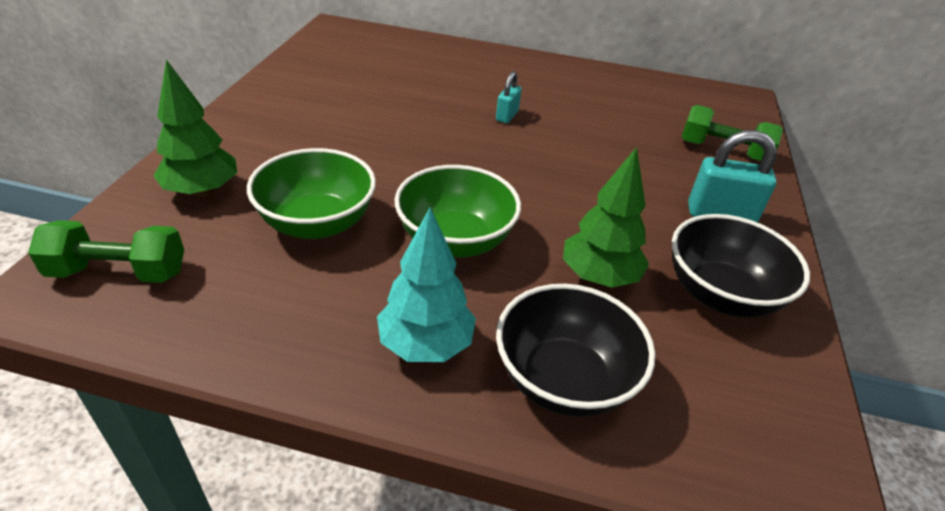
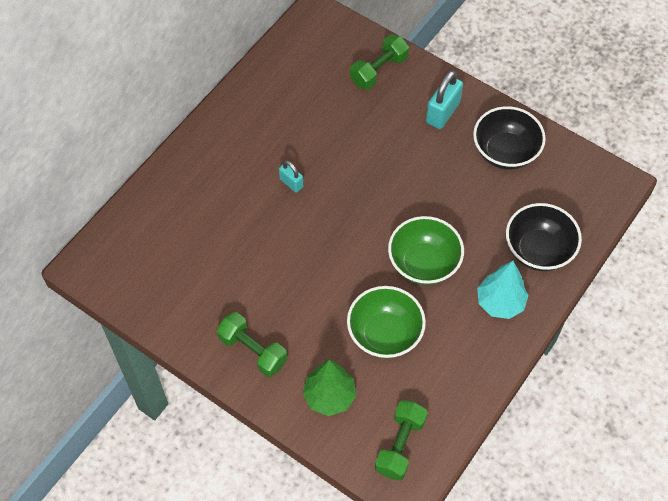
camera: 65 degrees left, 20 degrees up
green tree [563,147,649,288] -> none
none -> green dumbbell [217,312,287,377]

